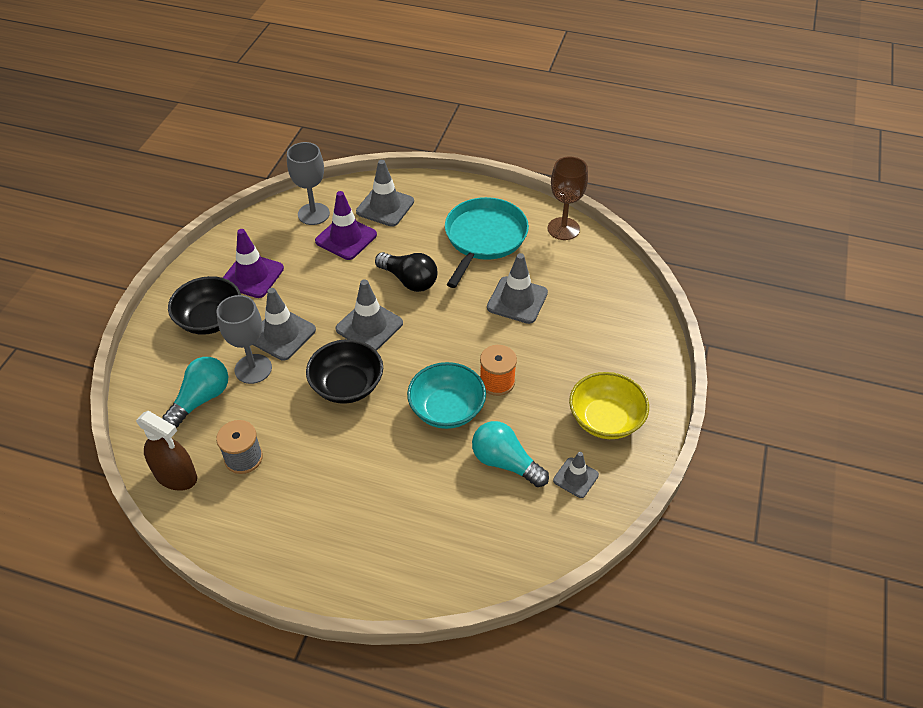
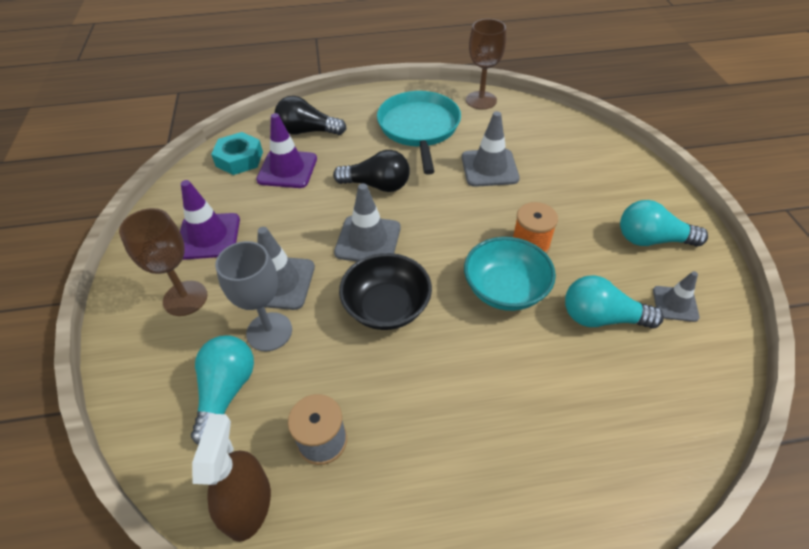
camera: 25 degrees left, 0 degrees up
brown spray bottle [136,411,197,491] -> brown spray bottle turned 90 degrees counterclockwise [192,414,271,542]
black bowl [168,276,241,335] -> brown goblet [119,208,208,316]
grey goblet [287,142,330,225] -> turquoise nut [211,132,263,175]
grey traffic cone [356,160,414,227] -> black light bulb [275,96,347,135]
yellow bowl [569,372,649,439] -> turquoise light bulb [620,200,708,247]

